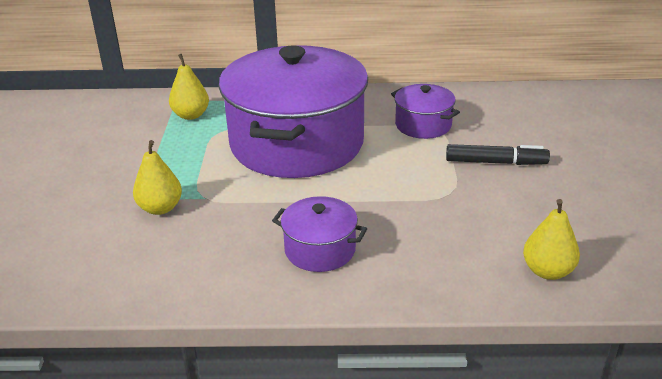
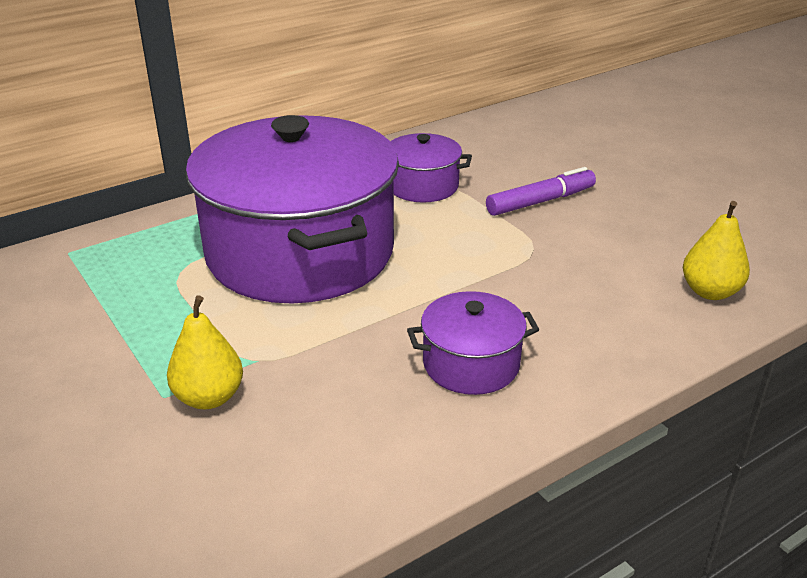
camera: 35 degrees left, 0 degrees up
yellow pear [169,54,209,120] -> none
black marker [446,144,550,165] -> purple marker [486,167,596,216]

